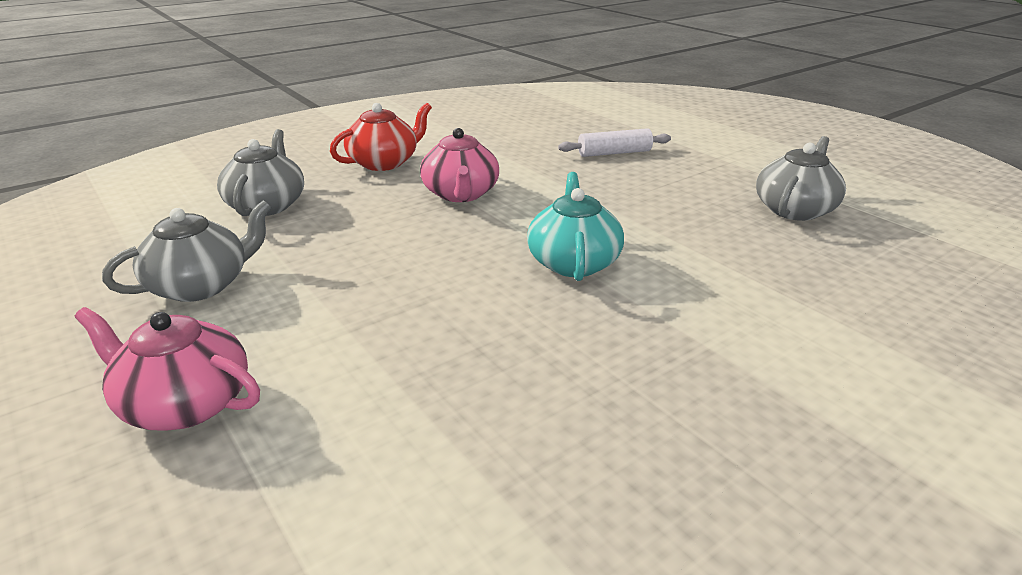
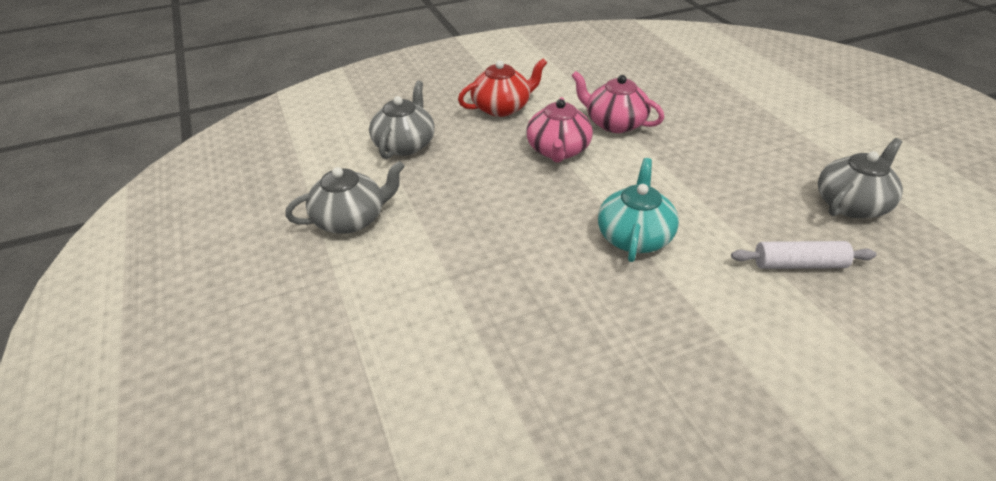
camera: 15 degrees right, 10 degrees up
pink teapot [75,307,260,431] -> pink teapot moved to [571,71,664,133]
white rolling pin [558,128,671,157] -> white rolling pin moved to [731,241,877,269]

